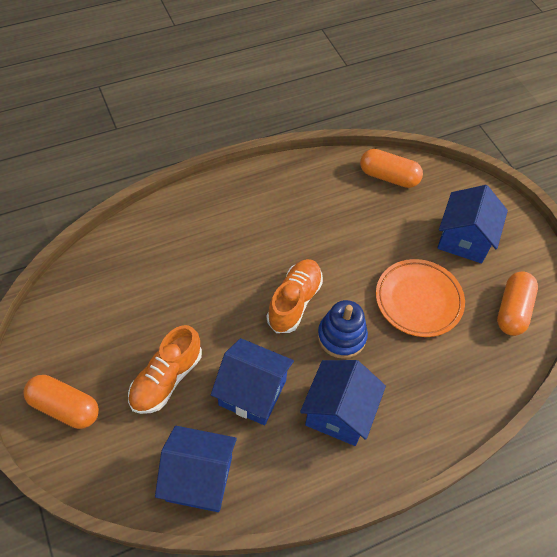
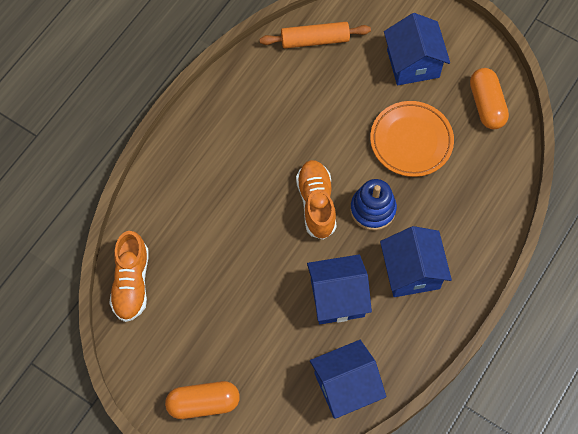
camera: 30 degrees left, 10 degrees up
orange shoe [128,325,202,414] -> orange shoe moved to [109,231,149,322]
orange capsule [360,149,423,188] -> orange rolling pin [260,22,371,48]

